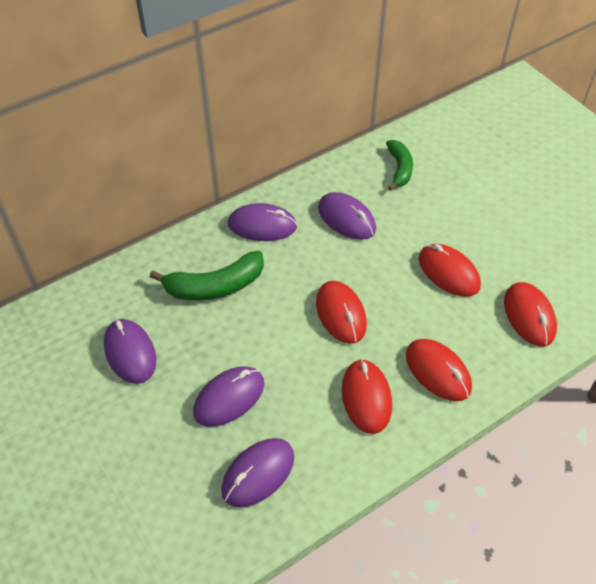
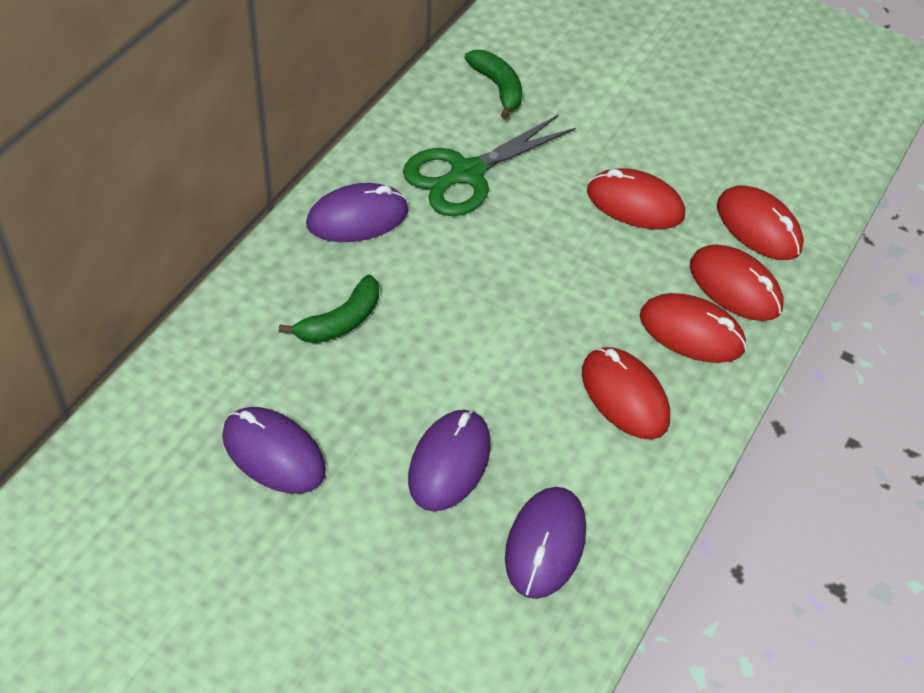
camera: 30 degrees left, 0 degrees up
green banana [150,251,264,301] -> green banana [279,275,379,343], size x0.66
red mouse [316,281,367,344] -> red mouse moved to [690,244,784,321]
purple mouse [318,192,376,240] -> green scissors [403,114,576,216]

